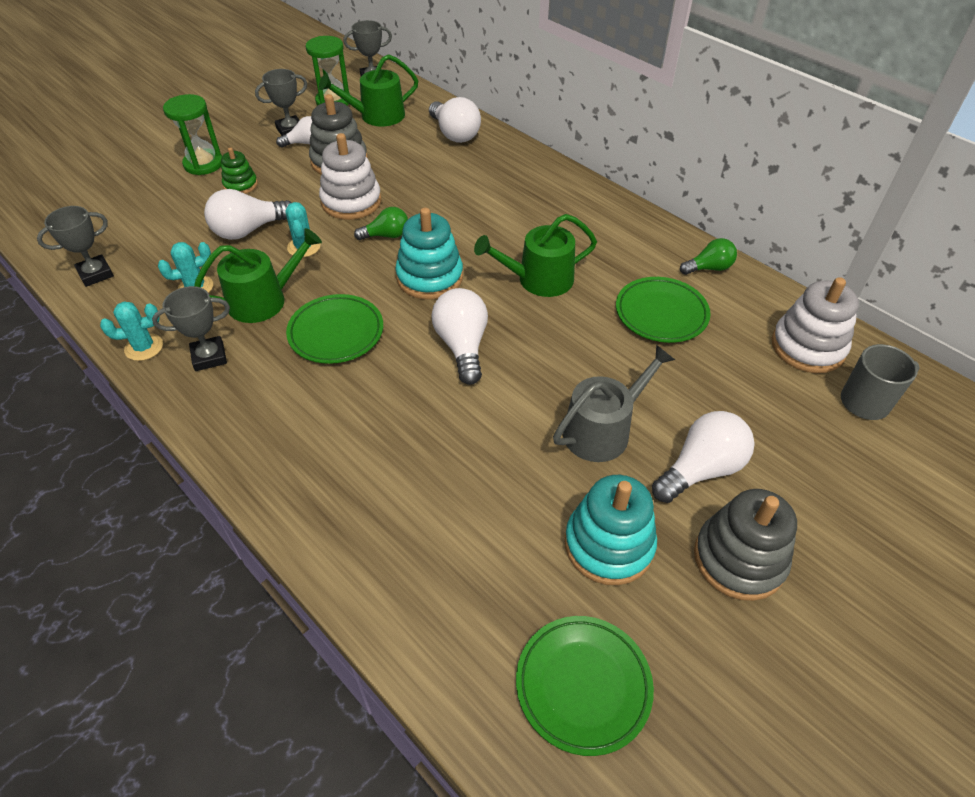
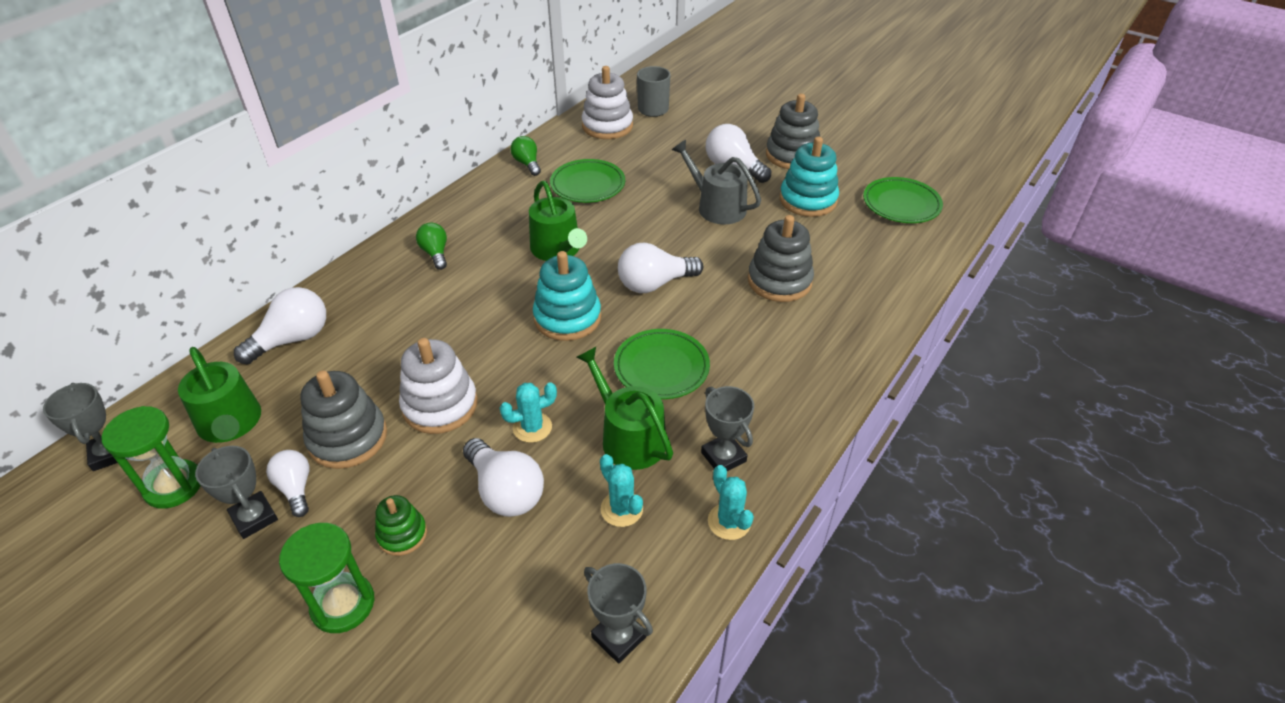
camera: 100 degrees left, 5 degrees down
green light bulb [354,207,408,240] -> green light bulb moved to [416,223,447,270]
none -> grey stacking toy [748,215,814,302]

